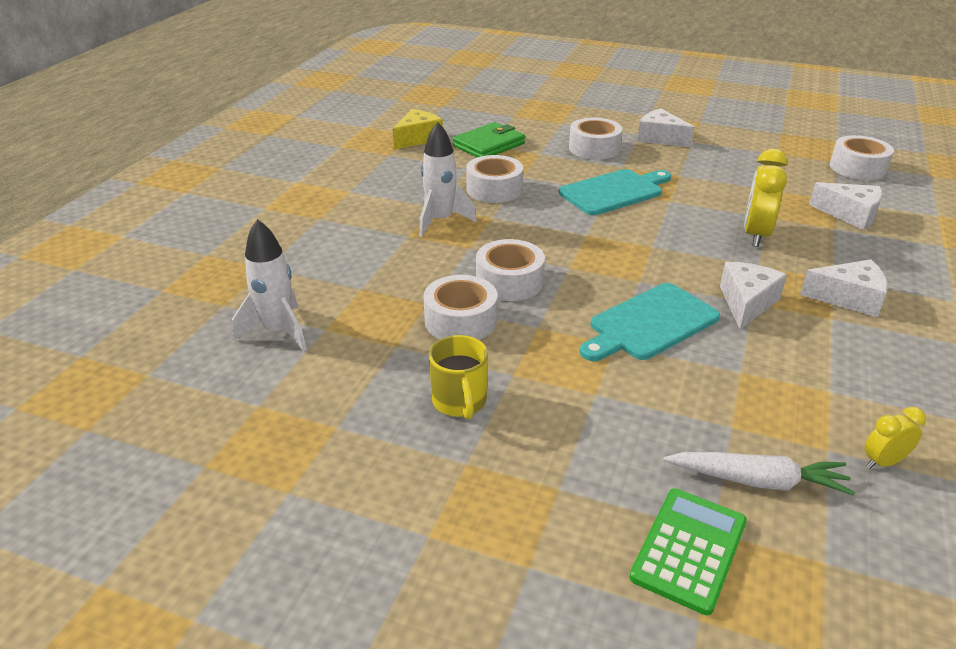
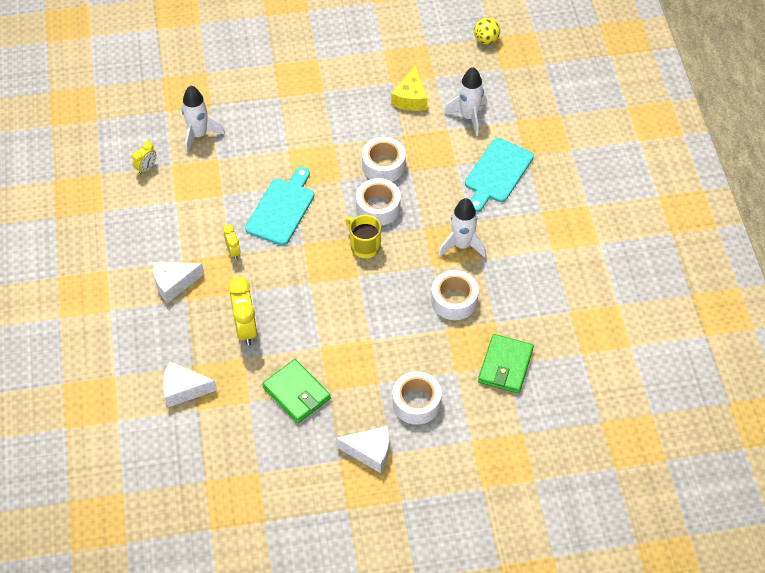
camera: 150 degrees right, 20 degrees up
yellow cheese [393,109,443,150] -> yellow cheese moved to [391,66,427,111]
yellow mug [429,335,488,419] -> yellow mug moved to [345,215,381,258]
turquoise cutting board [559,169,671,215] -> turquoise cutting board moved to [465,138,534,212]
green calculator [629,488,747,615] -> none
white carrot [663,452,855,496] -> white rocket [182,85,225,154]
white cheese [720,262,787,329] -> yellow clock [223,224,241,260]
white tape [830,135,894,180] -> none
none -> green wallet [262,359,331,423]
none -> yellow ball [474,18,500,44]

